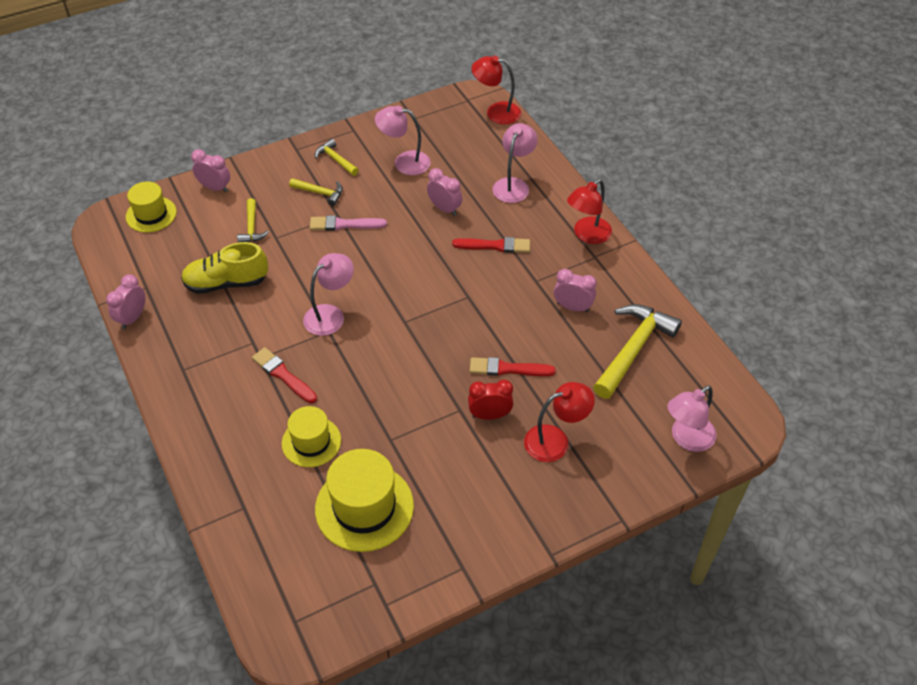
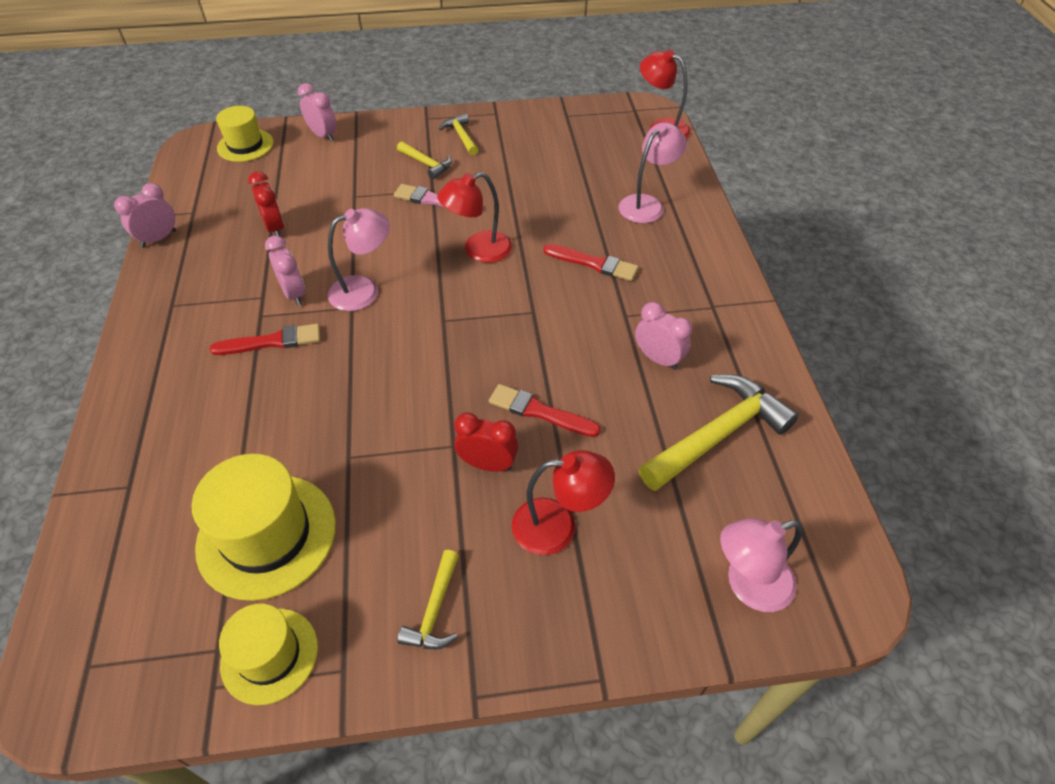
camera: 20 degrees right, 0 degrees up
yellow shoe [181,242,268,294] -> red clock [248,171,284,237]
yellow hammer [237,198,269,243] -> yellow hammer moved to [397,550,459,649]
red brush [252,347,317,403] -> red brush turned 105 degrees clockwise [210,324,320,355]
yellow hat [282,406,341,467] -> yellow hat moved to [219,604,318,705]
pink lamp [375,106,431,175] -> none
pink clock [427,168,462,216] -> pink clock moved to [265,236,305,306]
red lamp [567,179,612,244] -> red lamp moved to [437,172,512,263]

